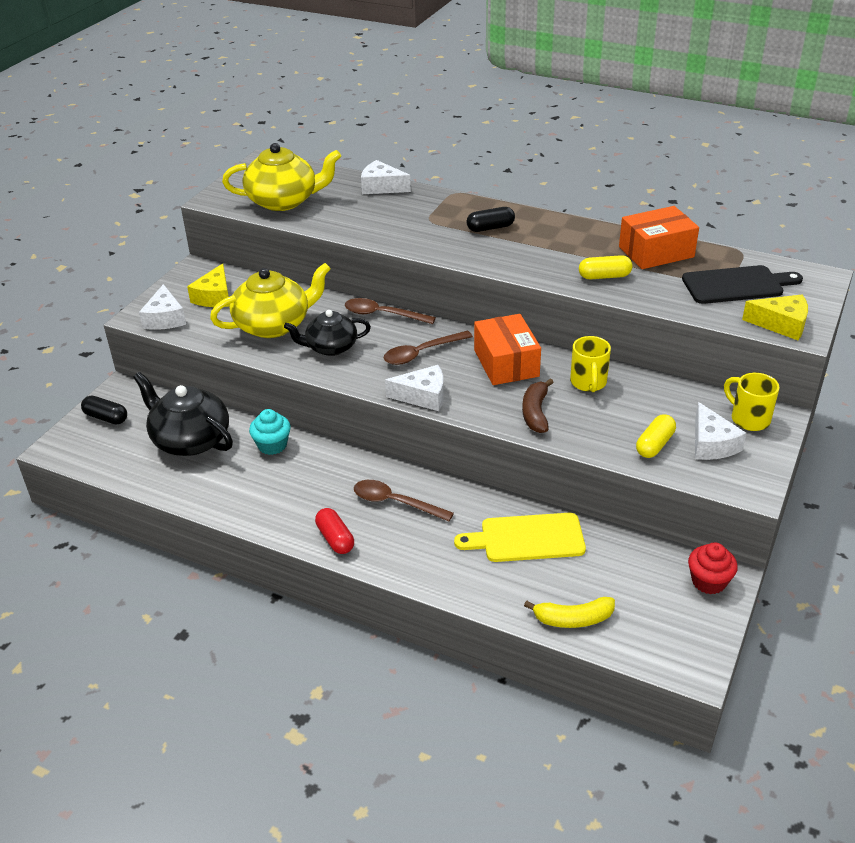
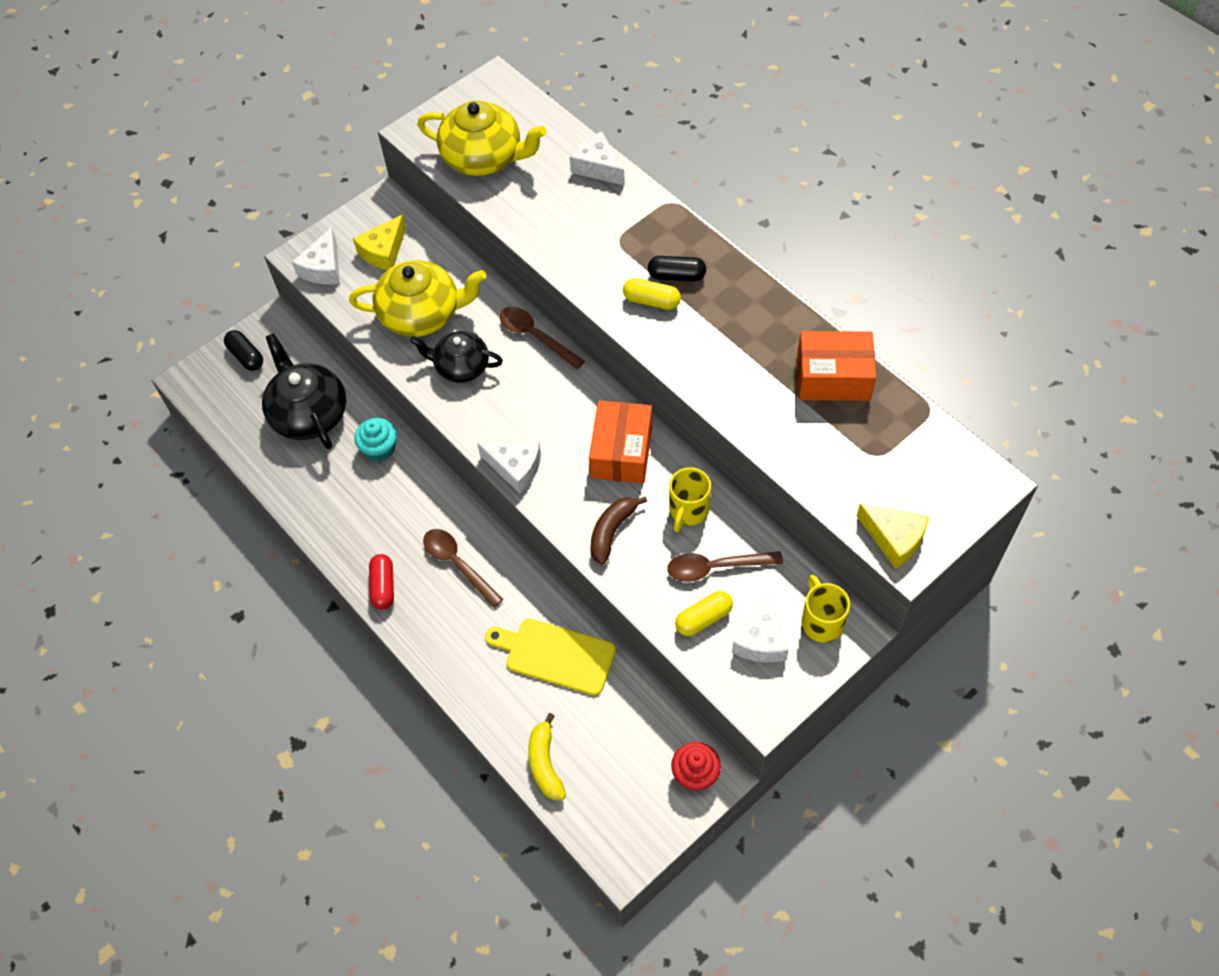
camera: 25 degrees right, 20 degrees up
brown spoon [384,331,473,365] -> brown spoon moved to [667,551,783,582]
yellow banana [524,597,615,628] -> yellow banana turned 60 degrees clockwise [528,713,566,800]
yellow capsule [579,255,633,279] -> yellow capsule moved to [623,278,681,310]
black cutting board [682,265,803,304] -> none

